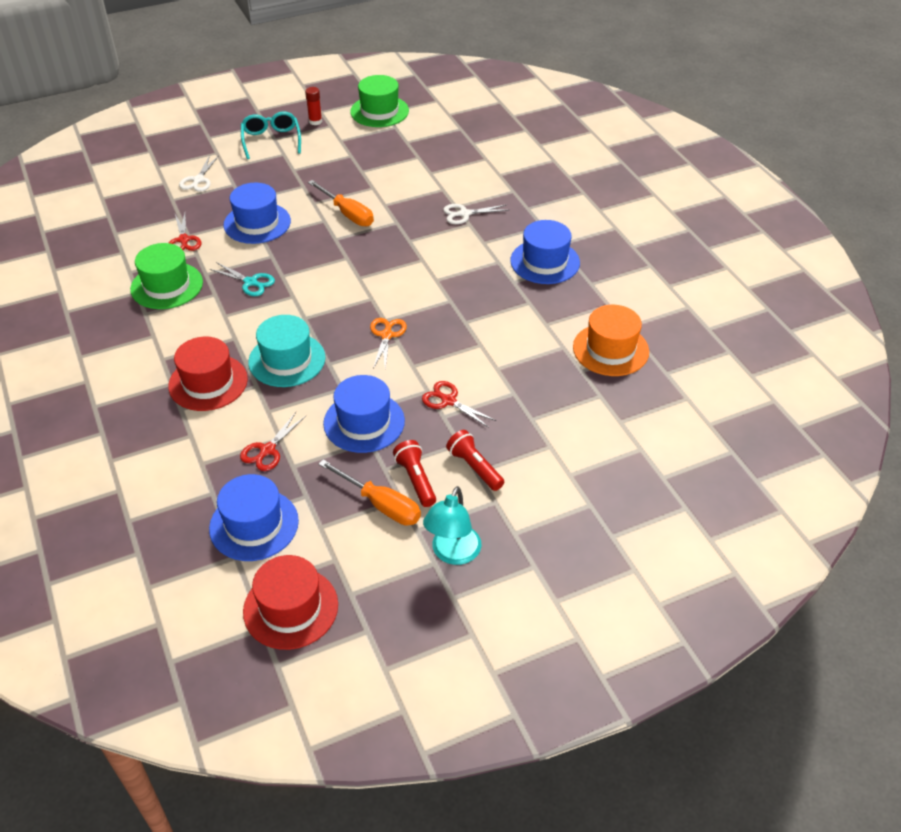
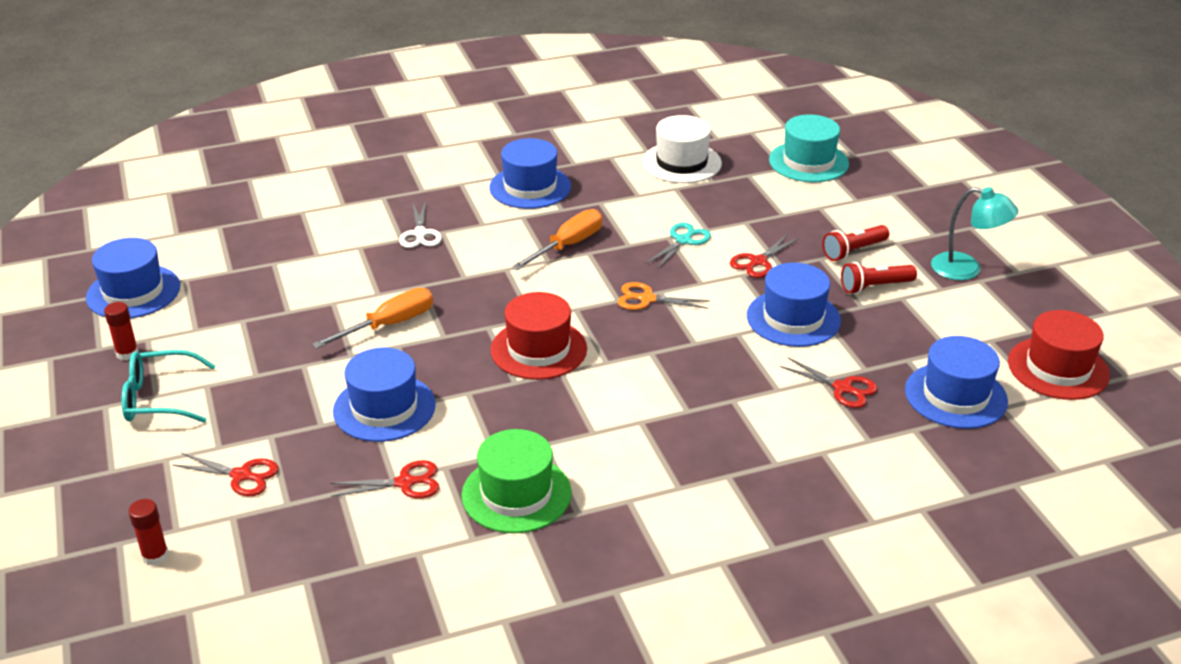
camera: 85 degrees left, 10 degrees down
red hat [168,337,248,411] -> red hat moved to [491,292,587,380]
white scissors [179,155,219,192] -> red scissors [173,453,279,496]
turquoise scissors [210,262,275,296] -> turquoise scissors moved to [646,222,711,269]
turquoise hat [248,315,325,387] -> turquoise hat moved to [769,114,849,182]
orange screwdriver [318,459,421,526] -> orange screwdriver moved to [512,209,603,270]
green hat [350,75,409,127] -> blue hat [86,238,180,319]
orange hat [573,305,649,376] -> white hat [642,115,722,183]
none -> red glue stick [128,499,169,566]

